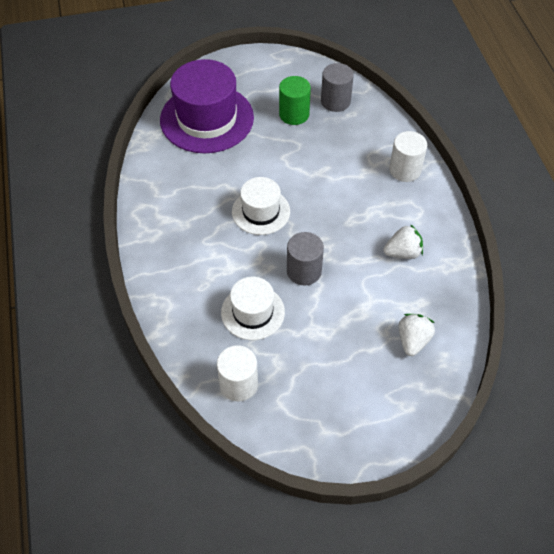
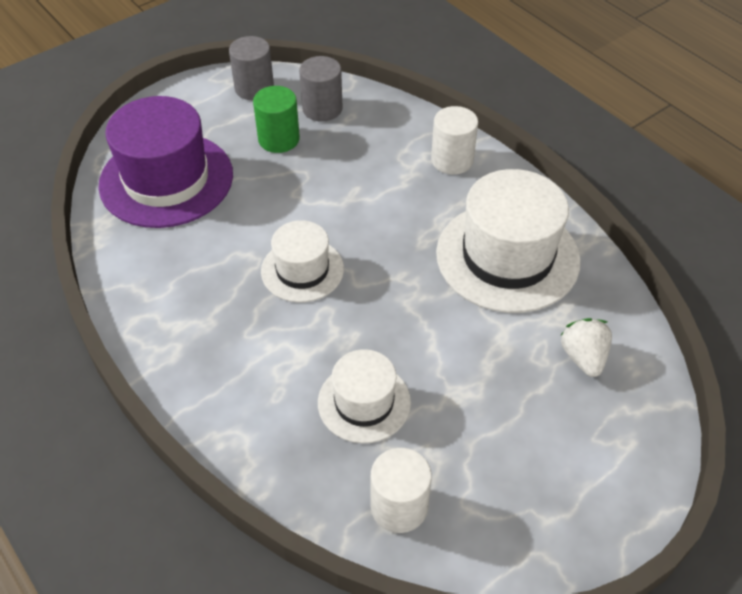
camera: 25 degrees left, 5 degrees down
grey cylinder [287,232,324,286] -> grey cylinder moved to [229,36,274,100]
white strawberry [383,224,423,259] -> white hat [436,169,581,313]

